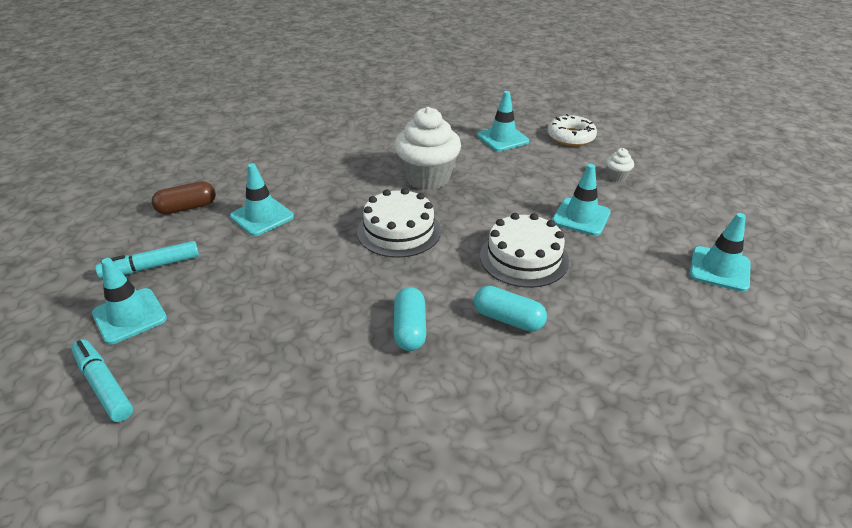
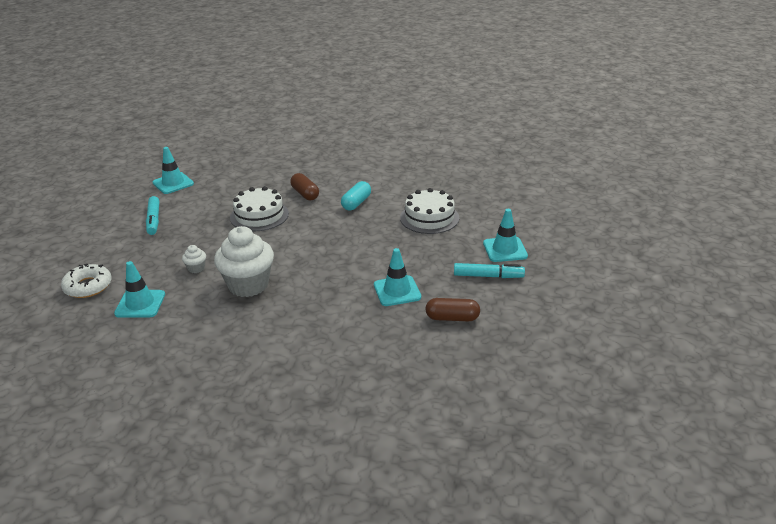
camera: 150 degrees left, 5 degrees down
turquoise marker [72,339,133,422] -> turquoise marker moved to [146,196,159,235]
white cake [357,188,441,258] -> white cake moved to [400,188,459,234]
turquoise capsule [474,286,547,332] -> brown capsule [290,173,319,200]
turquoise traffic cone [552,164,611,236] -> none
white cupcake [606,148,634,182] -> white cupcake moved to [182,245,206,273]

